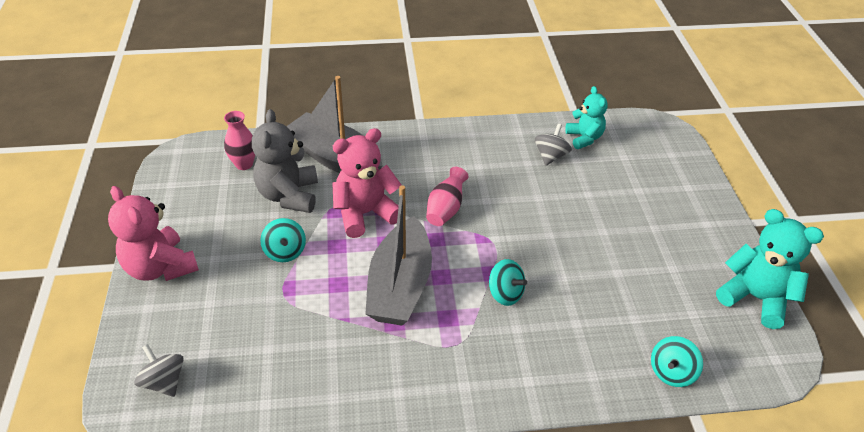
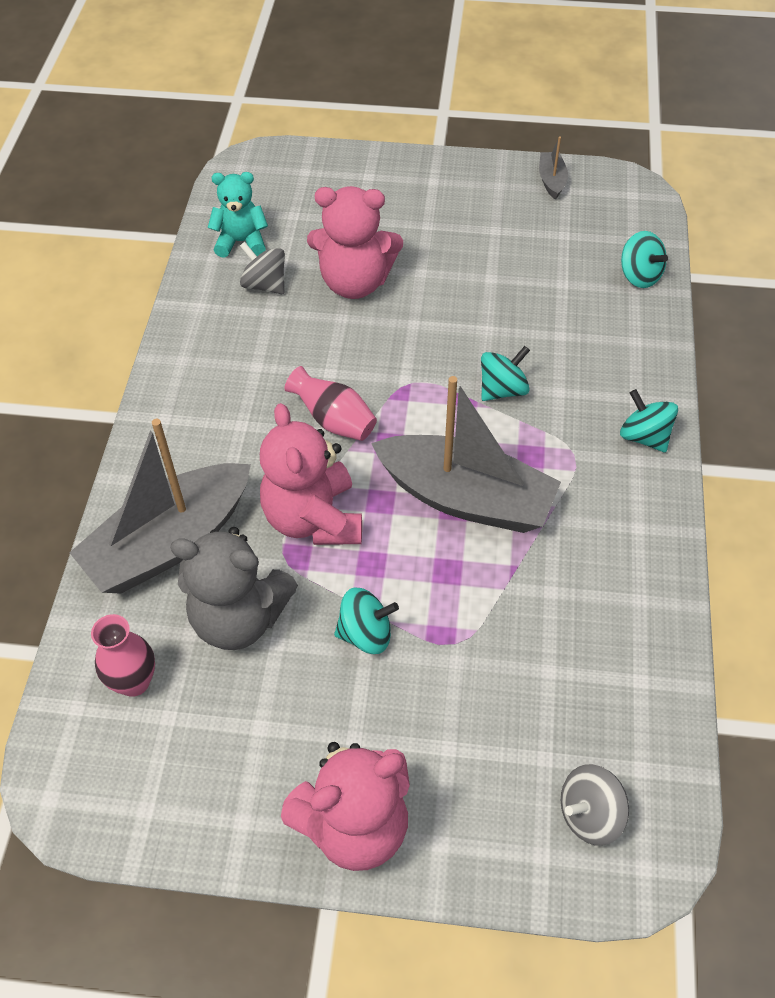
camera: 75 degrees left, 10 degrees up
turquoise teddy bear [716,209,824,329] -> grey boat [539,136,568,200]
none -> pink teddy bear [307,186,403,299]
none -> turquoise spinning top [620,389,678,452]

